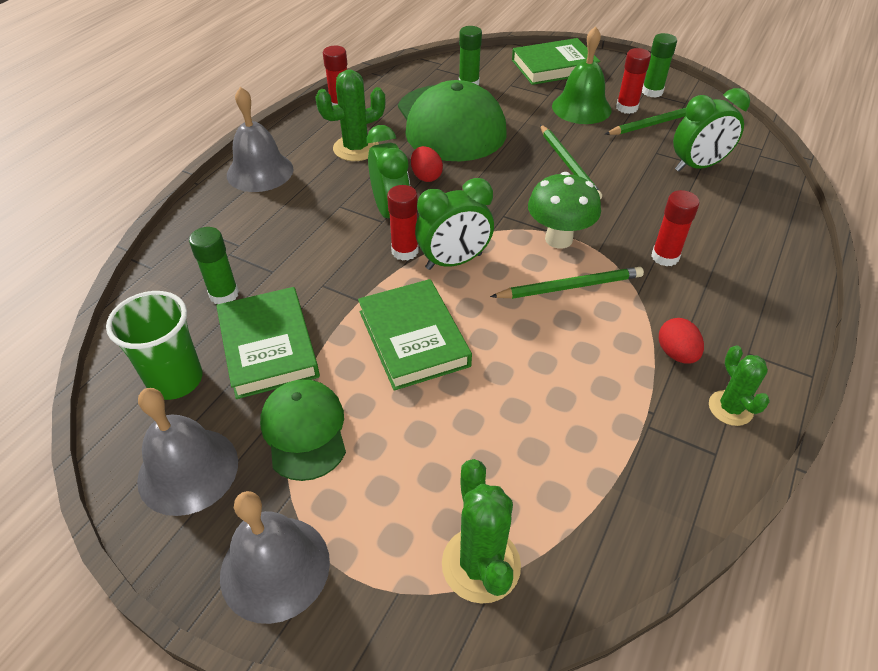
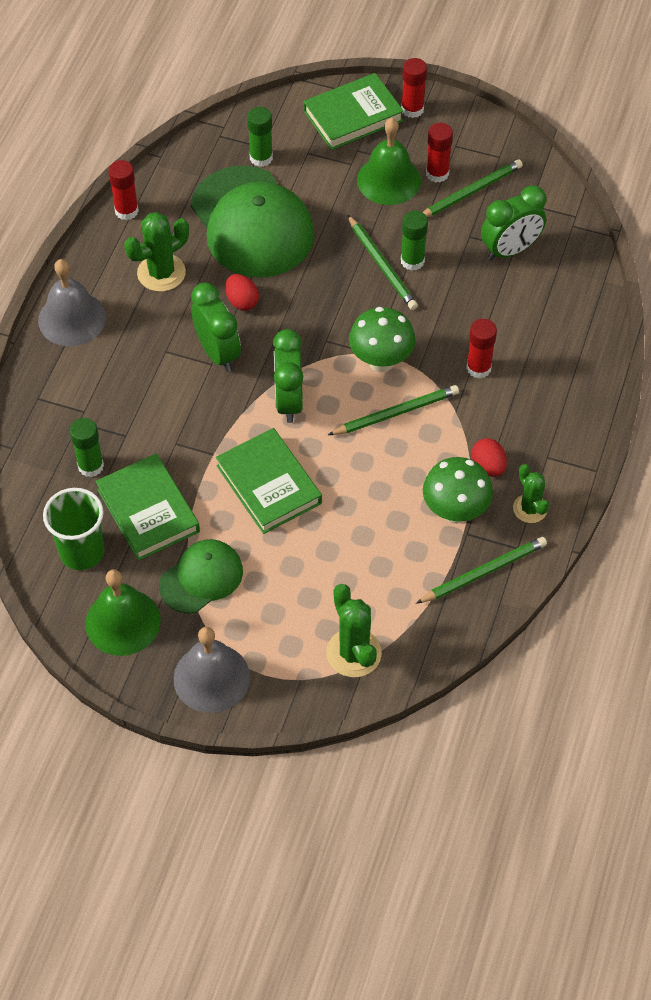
camera: 10 degrees left, 10 degrees up
grey bell [137,388,238,516] -> green bell [86,569,161,656]
green cap [260,379,346,481] -> green cap turned 75 degrees clockwise [159,539,243,613]
red glue stick [387,185,419,261] -> red glue stick moved to [401,58,427,118]
green clock [415,178,494,270] -> green clock turned 120 degrees clockwise [273,329,303,423]
green glue stick [642,33,677,98] -> green glue stick moved to [401,211,428,271]
none -> green pencil [416,537,547,604]
none -> green mushroom [423,457,493,524]

